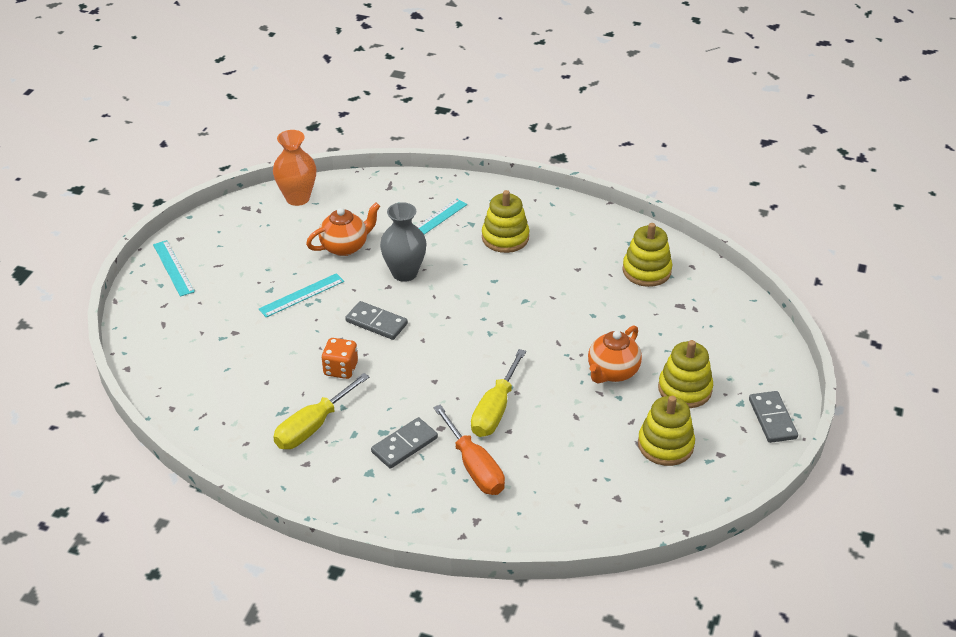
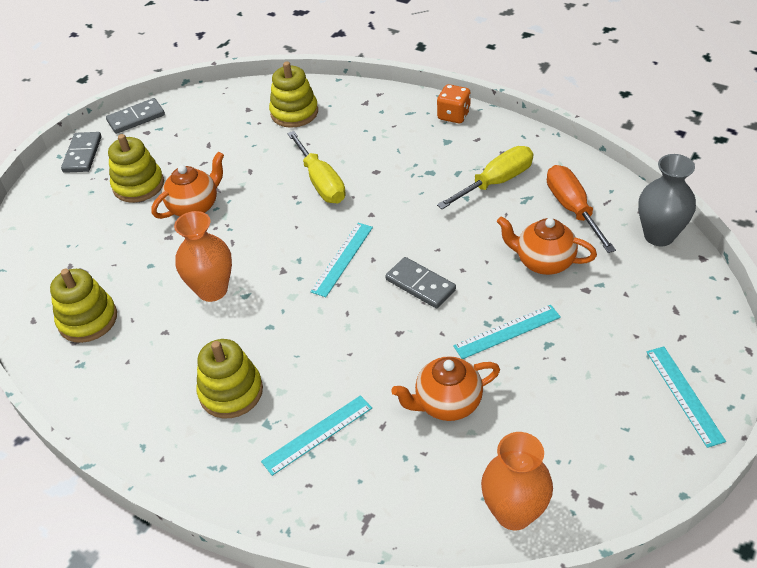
camera: 165 degrees left, 5 degrees up
orange dice [321,338,358,379] -> orange dice moved to [437,84,471,123]
grey domino [371,417,438,469] -> grey domino moved to [106,98,165,134]
grey vase [380,202,427,282] -> grey vase moved to [638,154,696,246]
orange screwdriver [433,404,505,495] -> orange screwdriver moved to [547,165,616,253]
yellow screwdriver [471,349,526,437] -> yellow screwdriver turned 120 degrees clockwise [287,131,346,203]
yellow stacking toy [638,396,695,466] -> yellow stacking toy moved to [269,62,318,128]
none -> orange vase [174,211,232,302]
none -> turquoise ruler [311,223,373,297]
none -> orange teapot [497,216,597,275]

